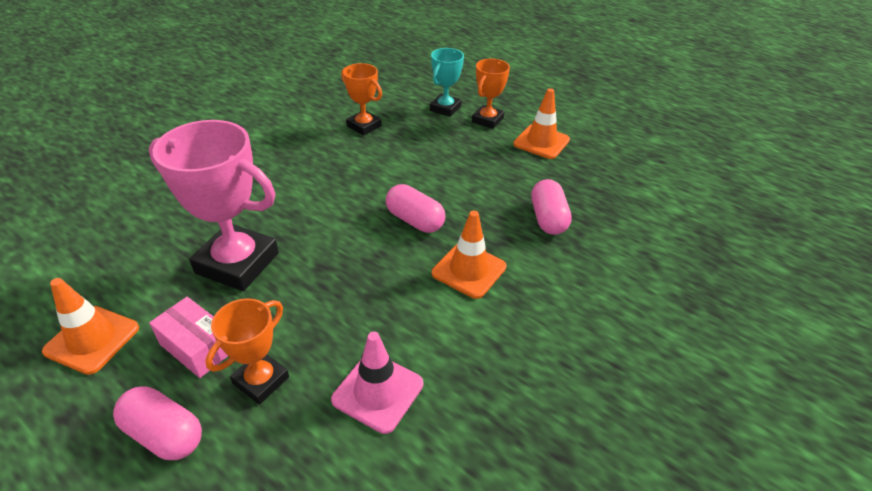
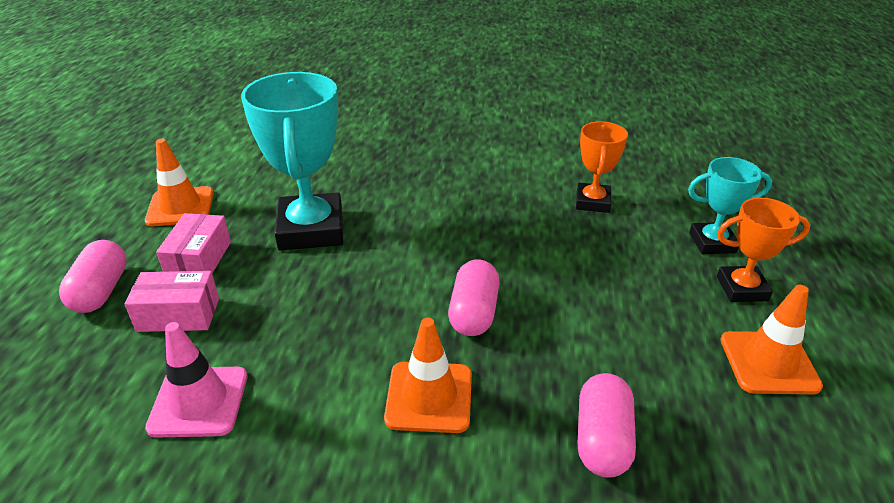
camera: 60 degrees right, 5 degrees down
pink trophy [149,120,279,291] -> turquoise trophy [241,72,343,250]
orange trophy [205,298,289,404] -> pink box [125,271,219,332]
pink capsule [531,179,572,235] -> pink capsule turned 45 degrees counterclockwise [578,373,636,478]

